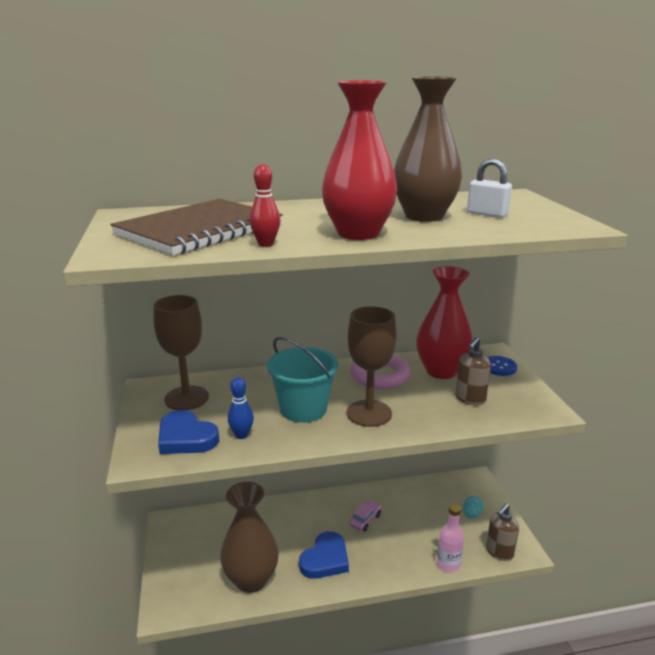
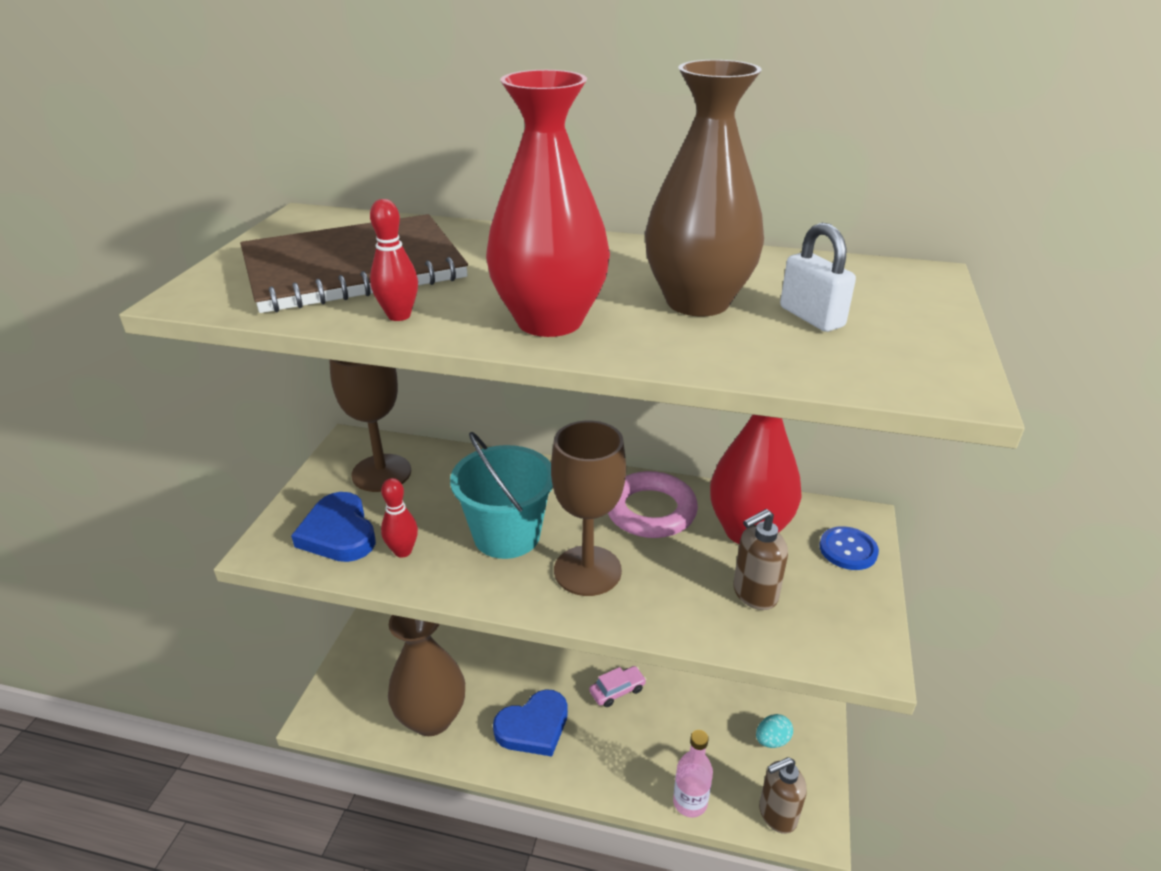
camera: 25 degrees right, 10 degrees up
blue bowling pin [228,377,254,439] -> red bowling pin [381,478,418,558]

